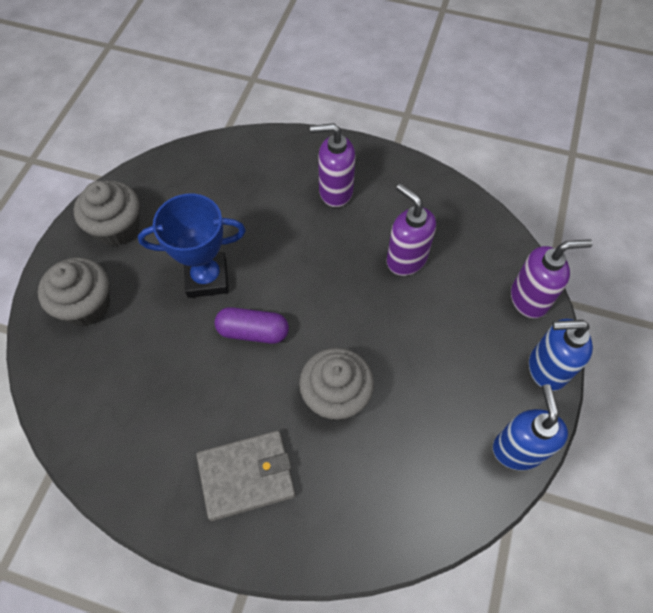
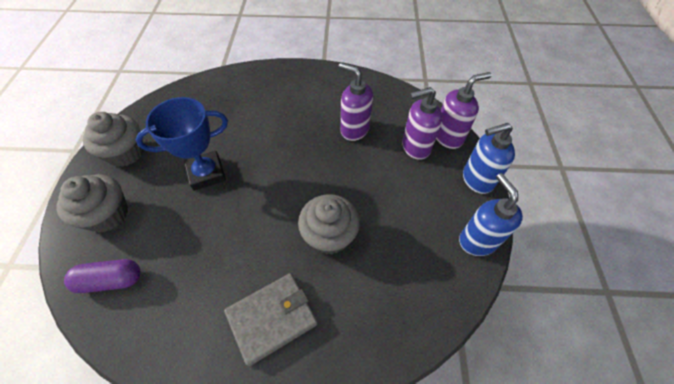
camera: 15 degrees left, 5 degrees down
purple capsule [214,307,289,344] -> purple capsule moved to [64,259,140,293]
purple soap dispenser [310,123,355,207] -> purple soap dispenser moved to [402,87,442,160]

